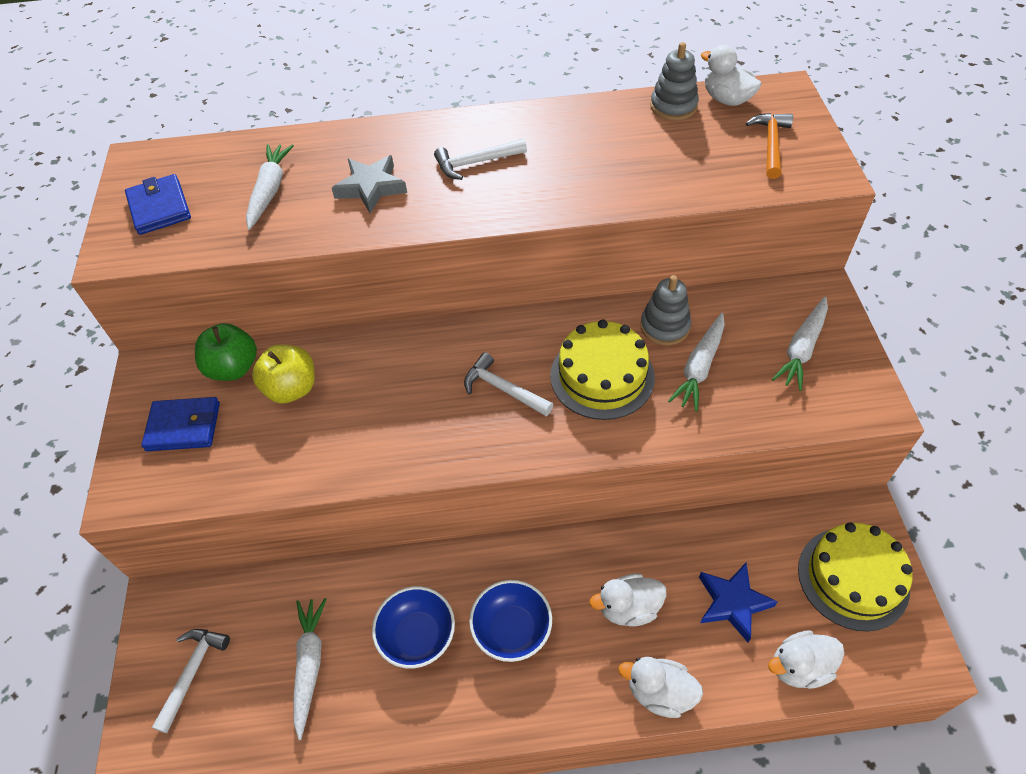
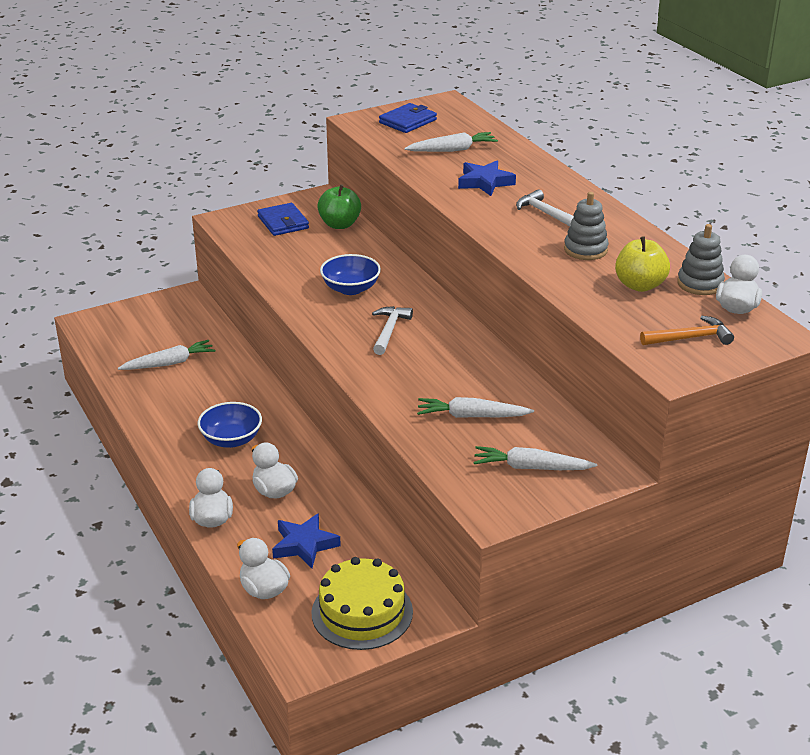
camera: 65 degrees right, 20 degrees down
white hammer [152,629,230,733] -> none
yellow apple [252,345,315,404] -> yellow apple moved to [615,236,670,292]
grey star [332,155,407,214] -> blue star [458,161,516,196]
blue bowl [372,586,455,669] -> blue bowl moved to [320,254,381,295]
yellow cake [550,319,655,420] -> none
grey stacking toy [640,275,691,345] -> grey stacking toy moved to [564,192,609,260]

